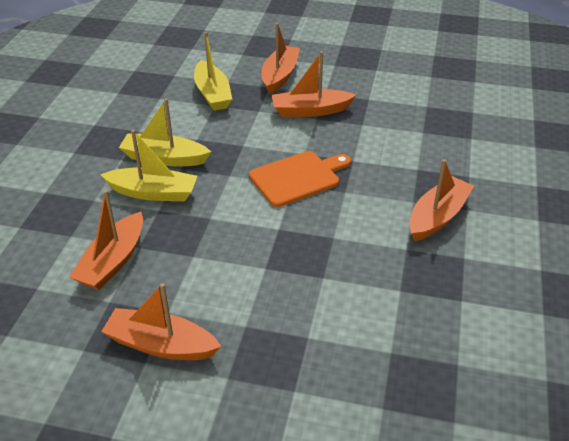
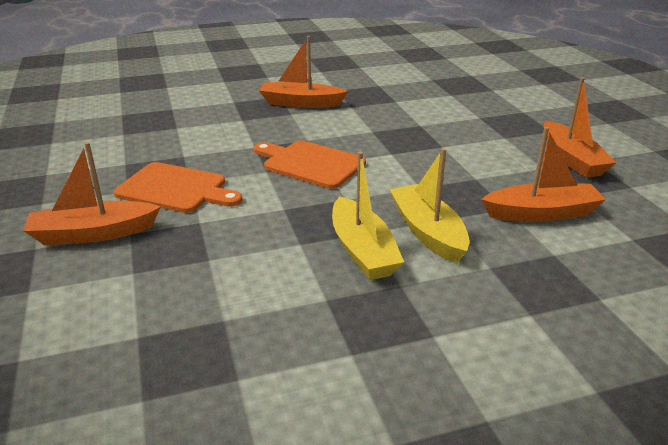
camera: 120 degrees left, 10 degrees down
yellow boat [194,32,232,111] -> none
orange boat [272,51,356,117] -> orange cutting board [114,162,243,213]

